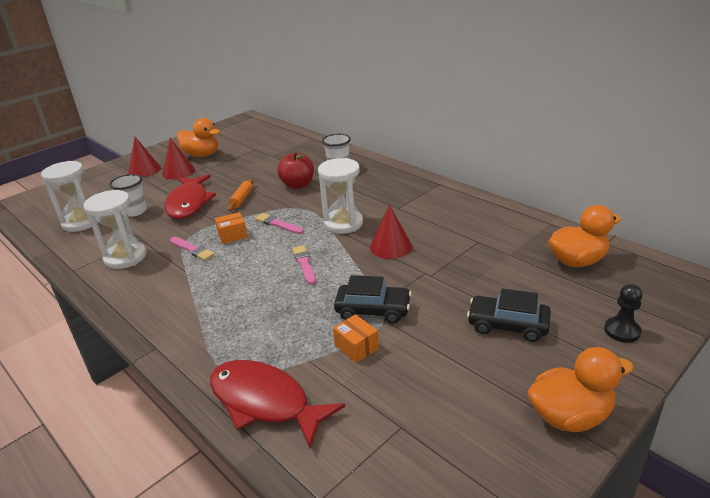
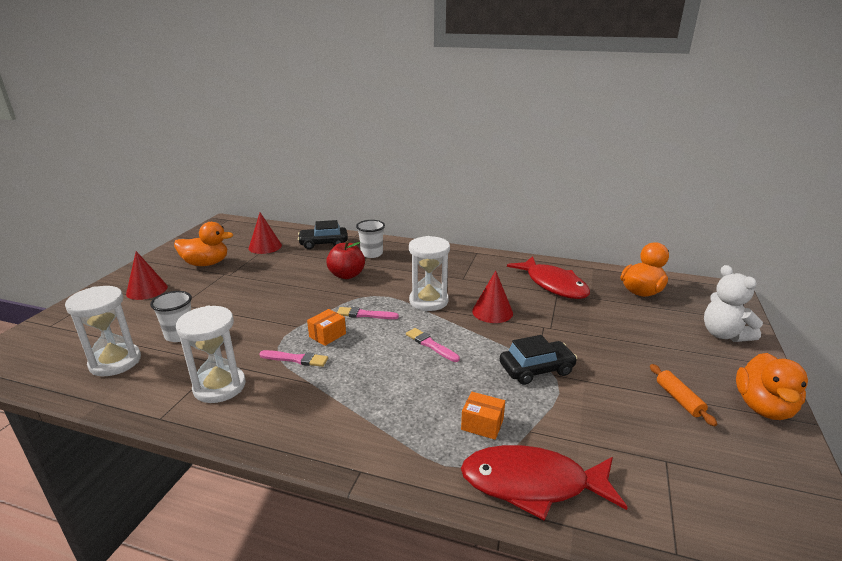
camera: 30 degrees left, 5 degrees down
red cone [162,138,195,179] -> red cone moved to [249,213,282,254]
red fish [164,175,216,219] -> red fish moved to [507,256,590,299]
orange rolling pin [227,179,254,211] -> orange rolling pin moved to [650,364,717,426]
orange box [333,314,379,363] -> orange box moved to [461,392,505,440]
black car [467,288,551,342] -> black car moved to [298,220,348,249]
orange duck [527,347,634,432] -> orange duck turned 150 degrees clockwise [736,353,808,420]
black pawn [604,284,643,343] -> white teddy bear [704,265,763,342]

